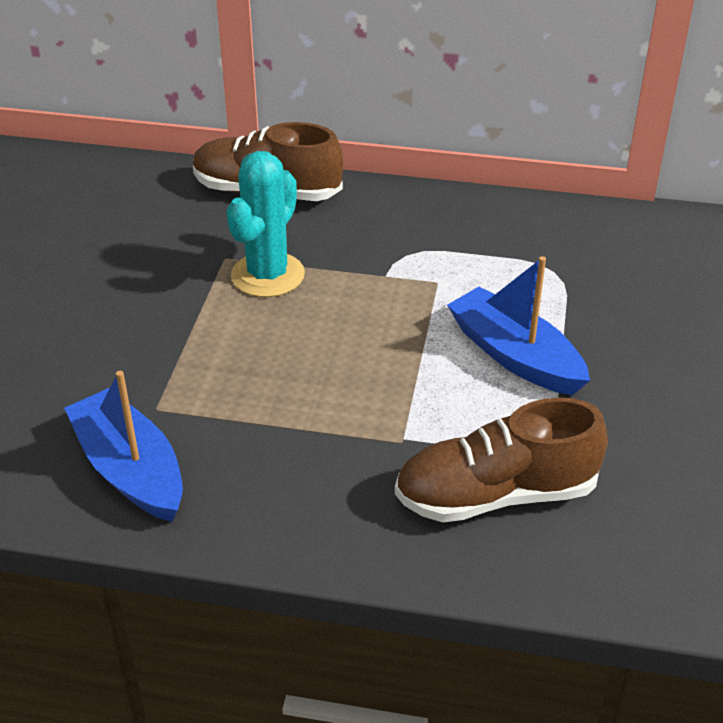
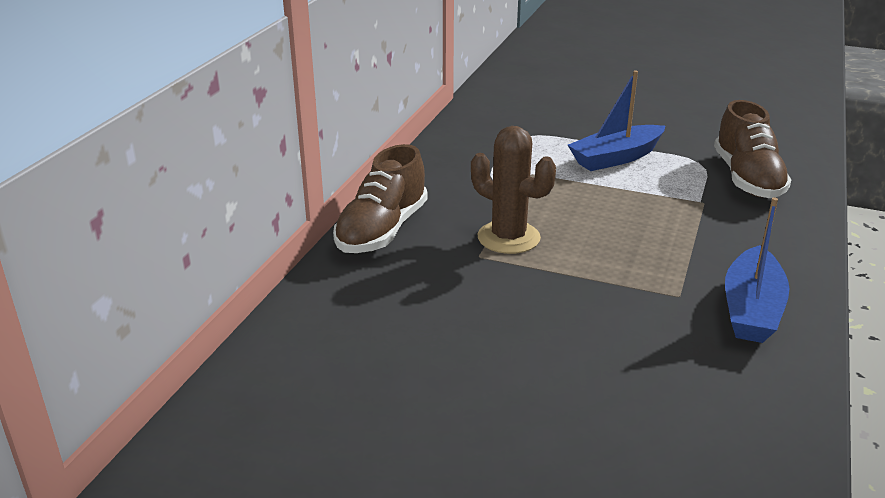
camera: 80 degrees left, 10 degrees down
blue boat [64,371,183,522] -> blue boat turned 45 degrees counterclockwise [725,197,790,343]
turquoise cactus [227,151,305,297] -> brown cactus [471,126,556,254]

